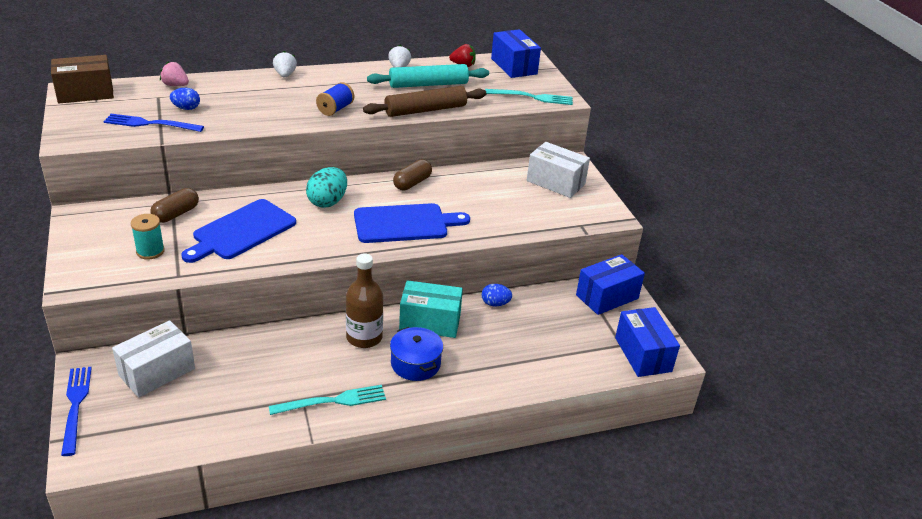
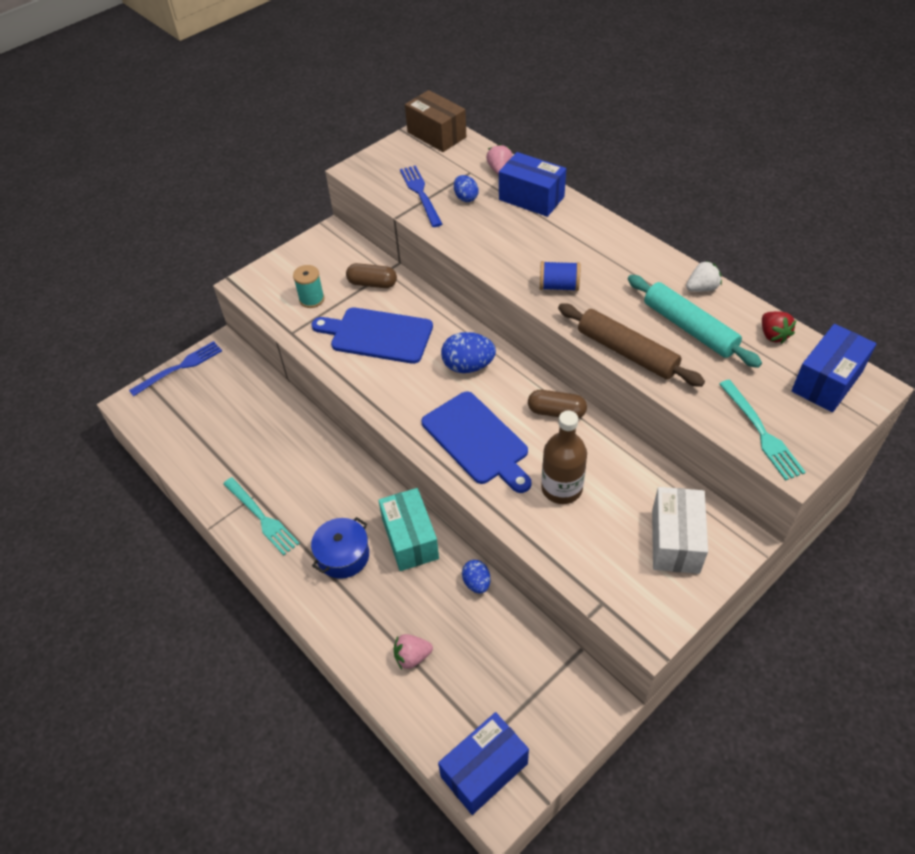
camera: 70 degrees right, 15 degrees up
white box [112,320,195,398] -> none
white strawberry [273,51,297,77] -> none
turquoise egg [306,167,347,208] -> blue egg [441,332,496,373]
brown bottle [346,254,383,348] -> brown bottle moved to [541,411,587,504]
blue box [576,254,645,315] -> blue box moved to [499,152,566,217]
none -> pink strawberry [394,634,433,669]

